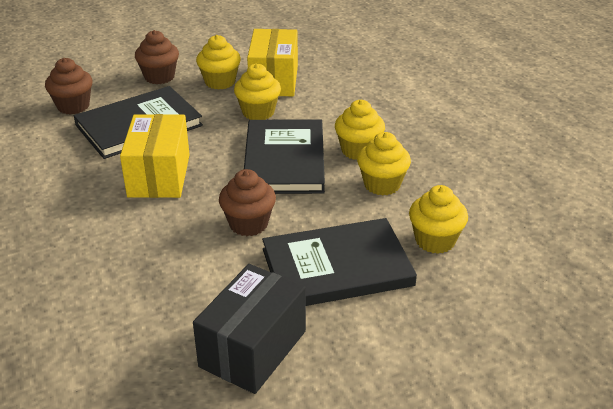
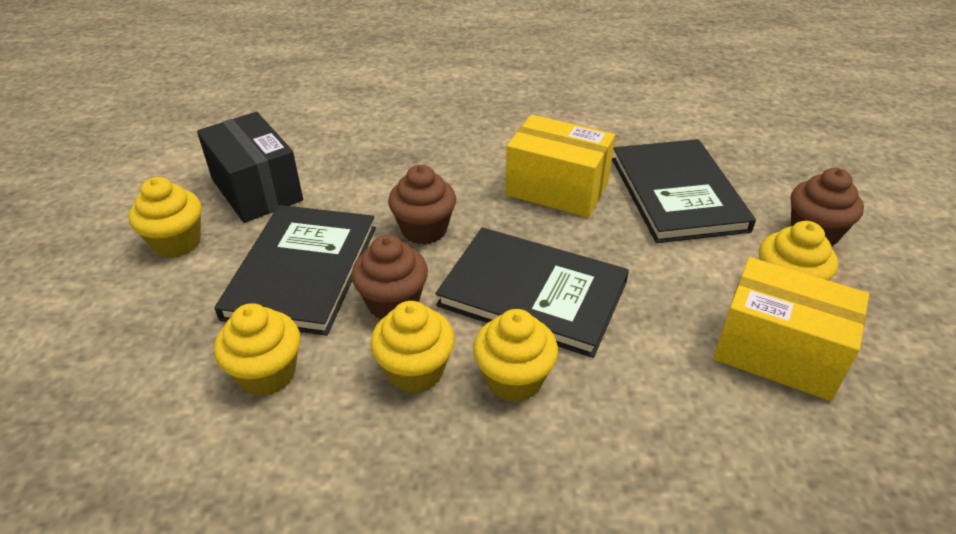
camera: 115 degrees right, 5 degrees up
brown cupcake [45,58,93,115] -> brown cupcake moved to [351,235,428,319]
yellow cupcake [234,63,281,120] -> yellow cupcake moved to [129,177,202,258]

